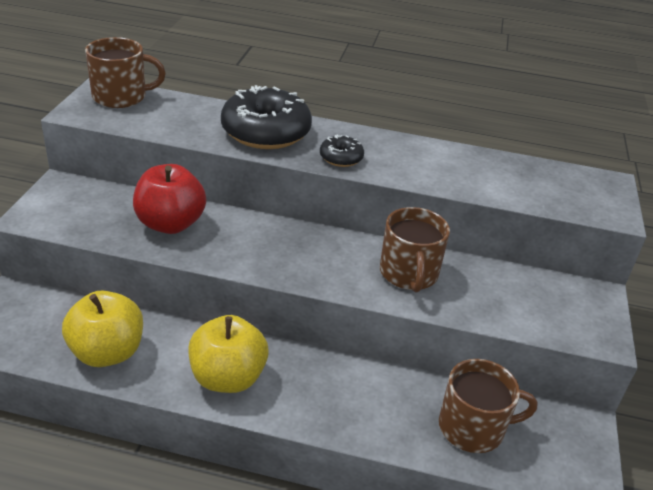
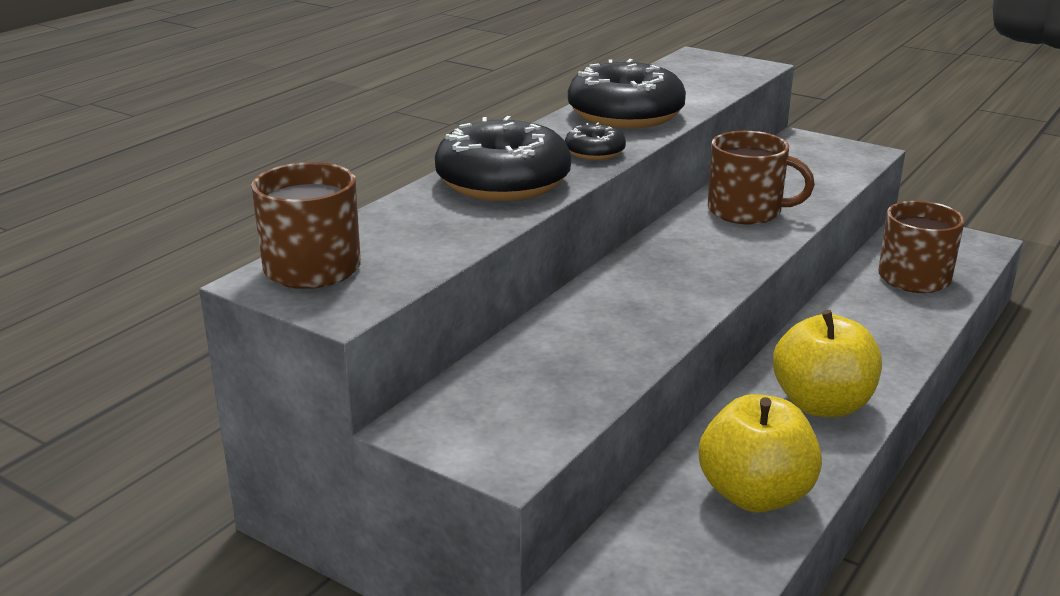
camera: 65 degrees left, 10 degrees down
red apple [133,164,206,234] -> none
none -> black donut [568,59,686,129]

